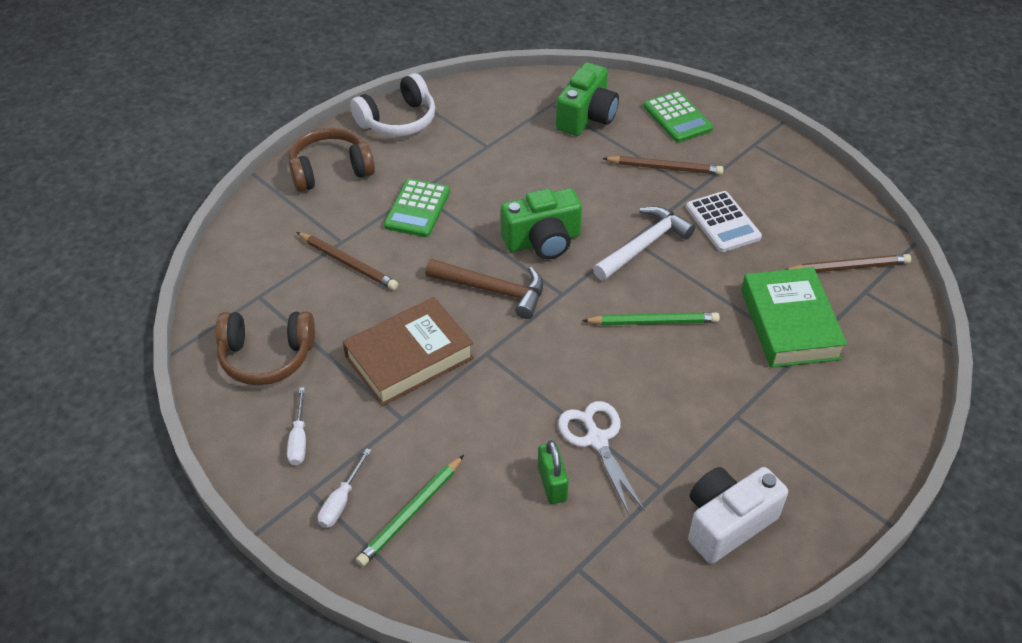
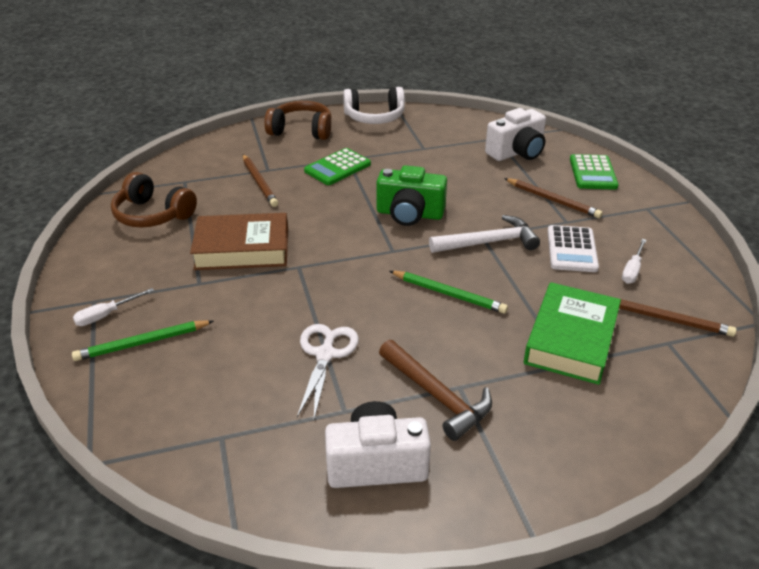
camera: 30 degrees right, 10 degrees down
white screwdriver [287,387,306,465] -> white screwdriver moved to [622,239,646,284]
brown hammer [425,259,543,319] -> brown hammer moved to [379,340,492,441]
green padlock [538,440,569,504] -> none
green camera [556,62,619,136] -> white camera [485,108,546,161]

